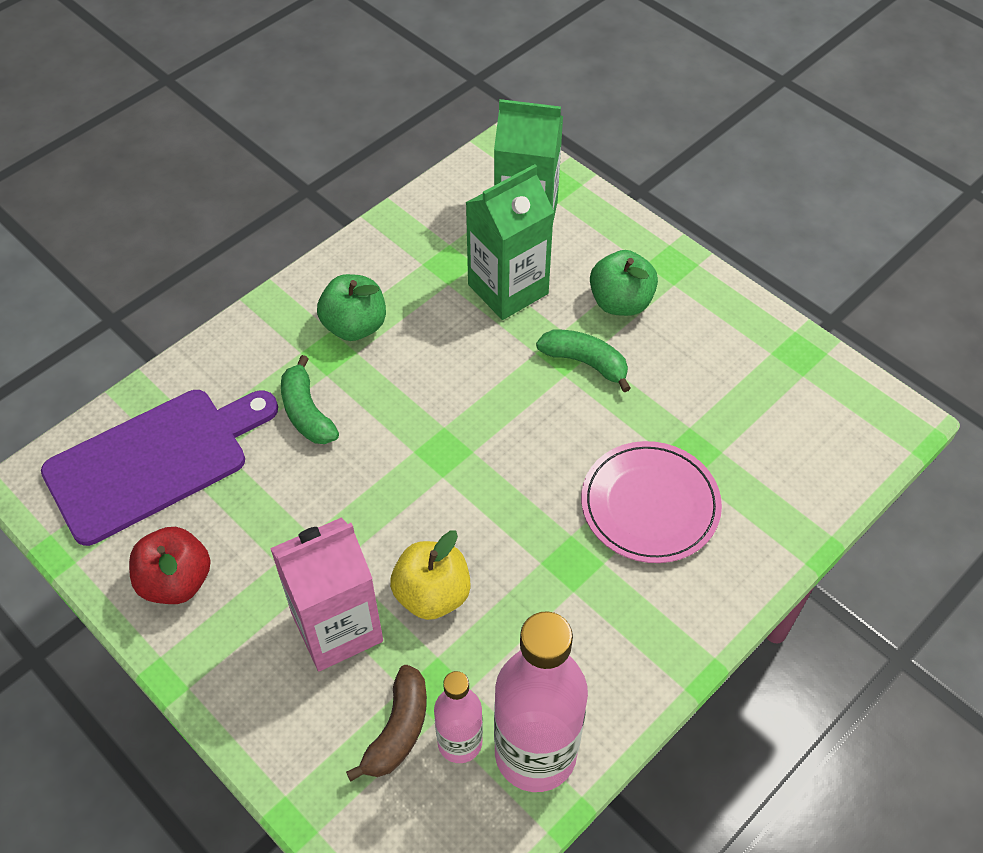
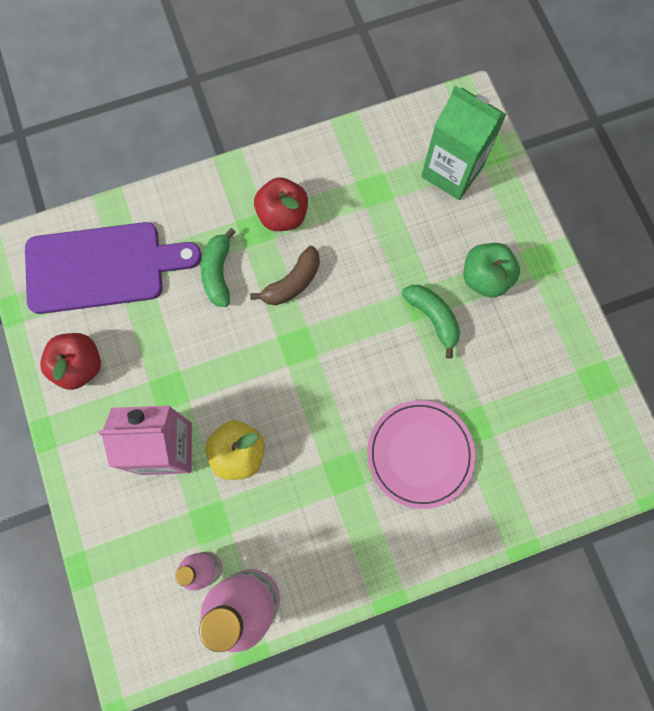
camera: 25 degrees right, 20 degrees up
green apple [317,274,386,341] -> red apple [254,177,308,231]
brown banana [346,665,427,781] -> brown banana moved to [250,246,320,305]
green carton [465,164,554,320] -> none

